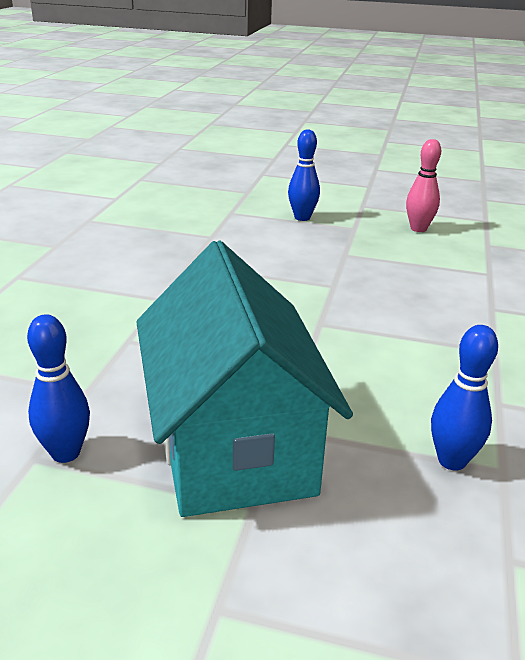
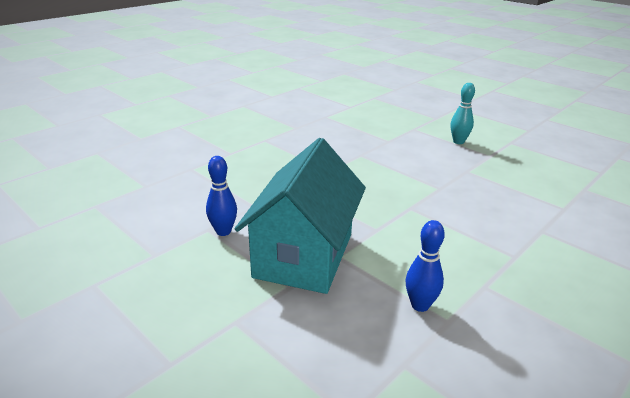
camera: 30 degrees right, 0 degrees up
blue bowling pin [288,130,320,221] -> turquoise bowling pin [451,83,475,144]
pink bowling pin [406,139,441,232] -> none

